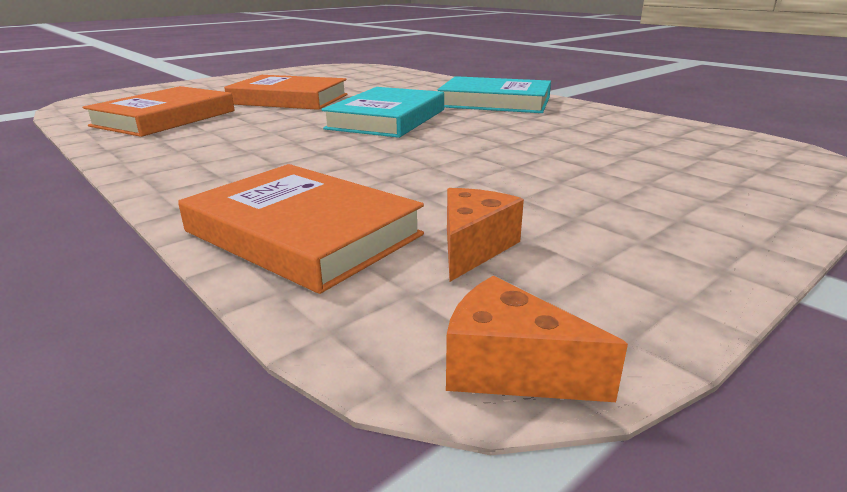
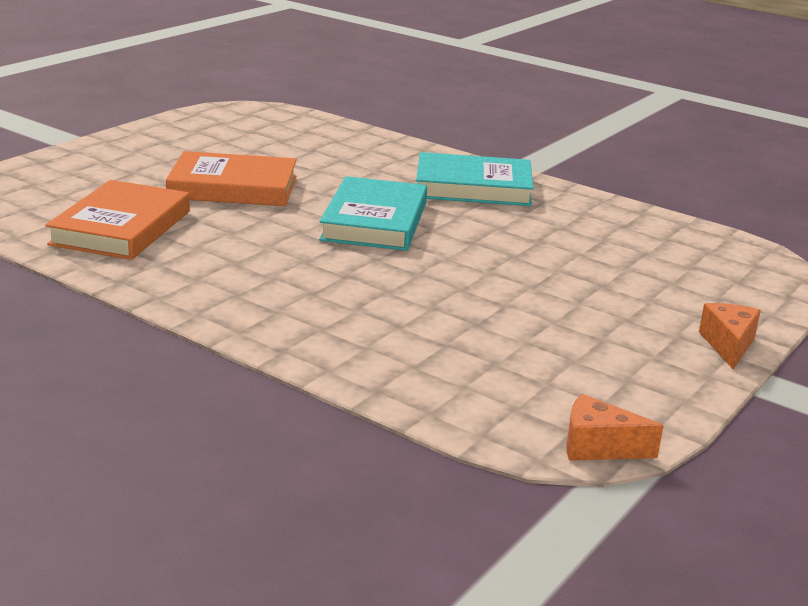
camera: 15 degrees left, 0 degrees up
orange book [178,164,424,294] -> none
orange cheese [447,188,524,282] -> orange cheese moved to [699,303,761,370]

